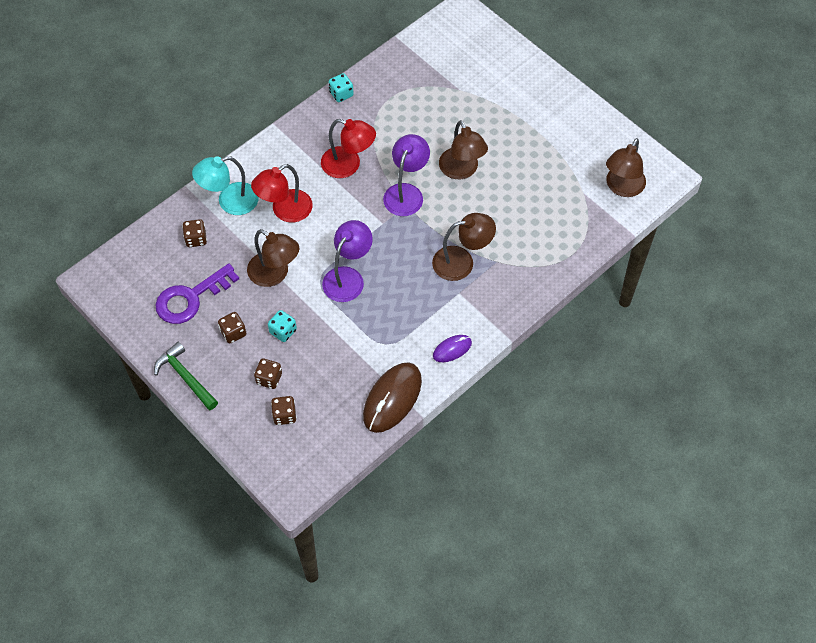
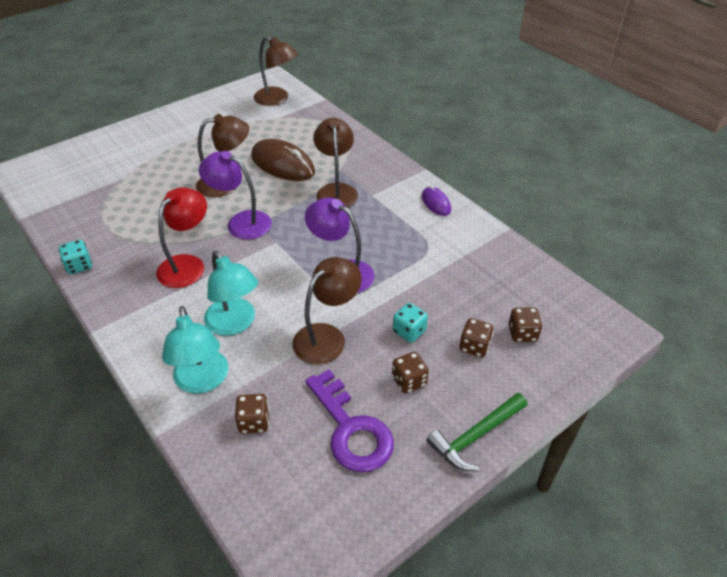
camera: 85 degrees left, 15 degrees down
red lamp [251,164,313,223] -> turquoise lamp [204,251,258,336]
brown mouse [363,362,422,433] -> brown mouse moved to [251,139,315,181]

